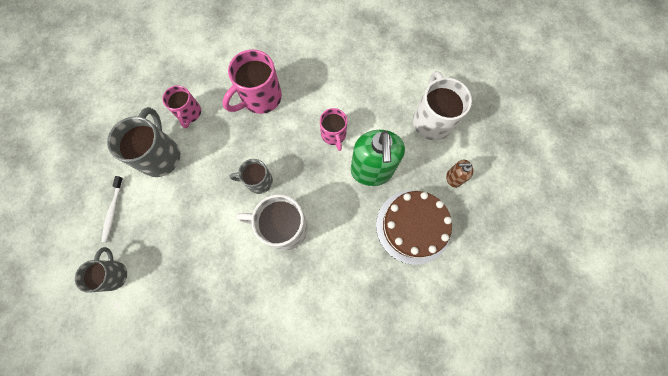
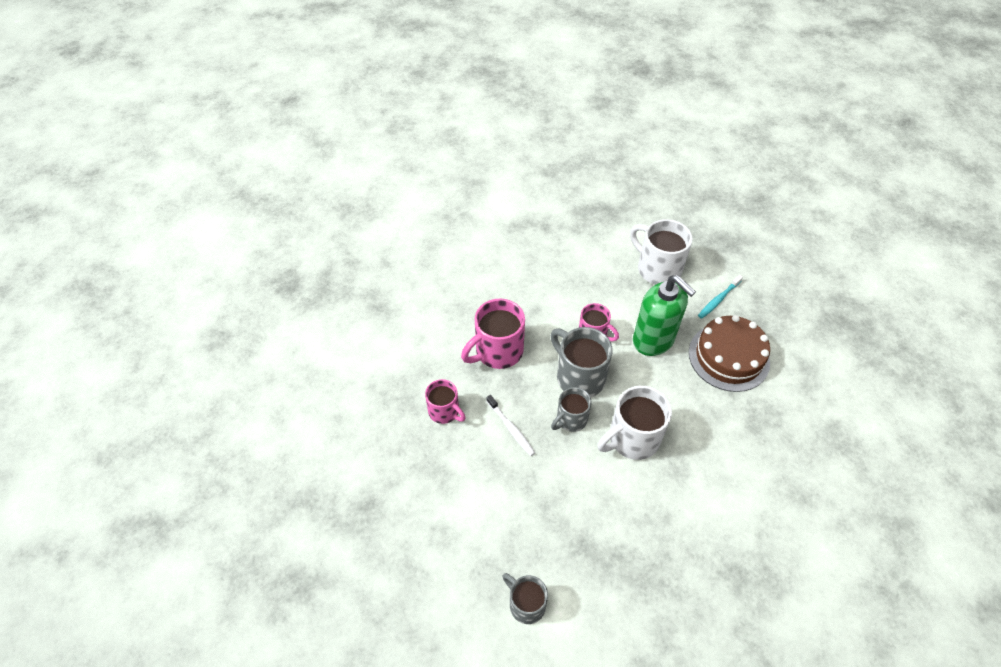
camera: 40 degrees left, 20 degrees down
white toothbrush [101,176,124,242] -> white toothbrush moved to [486,395,535,456]
grey mug [107,107,180,177] -> grey mug moved to [551,327,613,397]
pink mug [223,49,282,114] -> pink mug turned 45 degrees clockwise [461,298,525,369]
brown soap dispenser [446,159,473,188] -> turquoise toothbrush [698,274,743,319]

